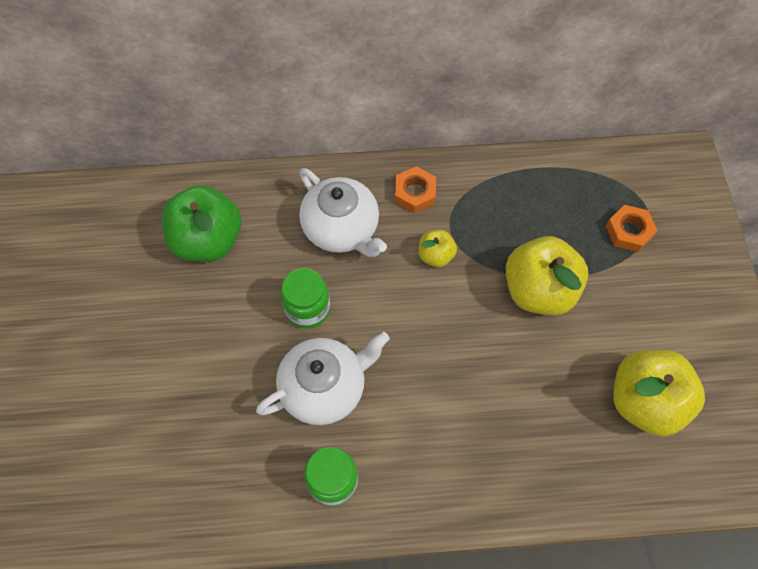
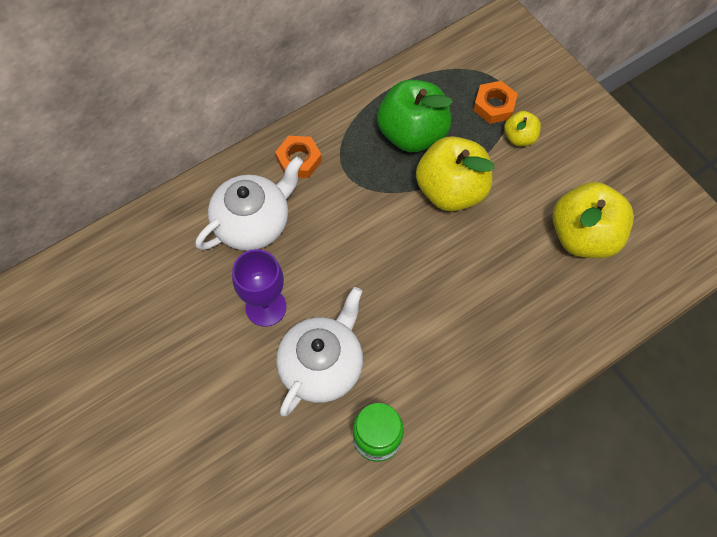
camera: 30 degrees left, 0 degrees up
green apple [161,185,241,262] -> green apple moved to [377,80,453,152]
green jar [281,268,330,328] -> purple goblet [232,249,286,327]
white teapot [299,168,387,257] -> white teapot turned 60 degrees counterclockwise [195,157,303,251]
yellow apple [418,230,457,267] -> yellow apple moved to [504,111,541,146]

